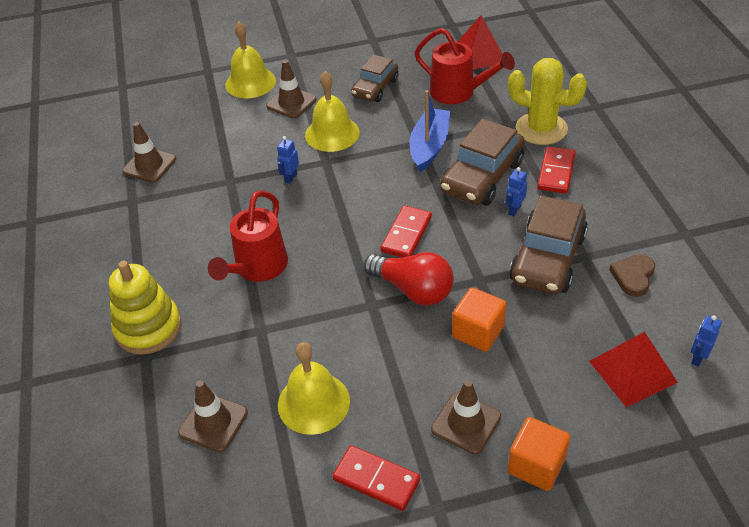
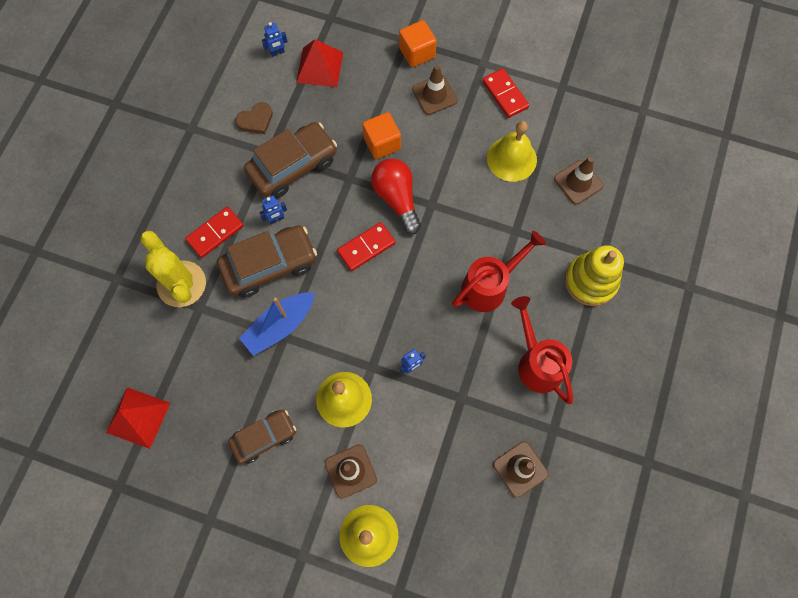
camera: 150 degrees left, 25 degrees up
red watering can [415,28,515,104] -> red watering can moved to [511,296,573,404]

